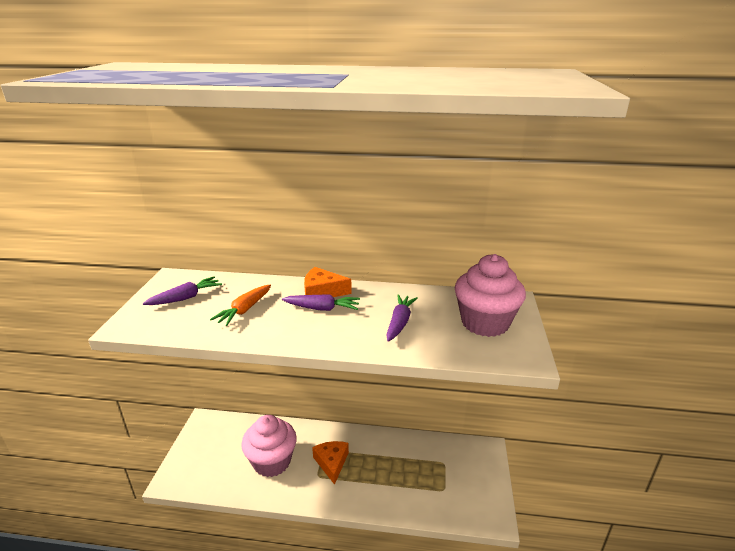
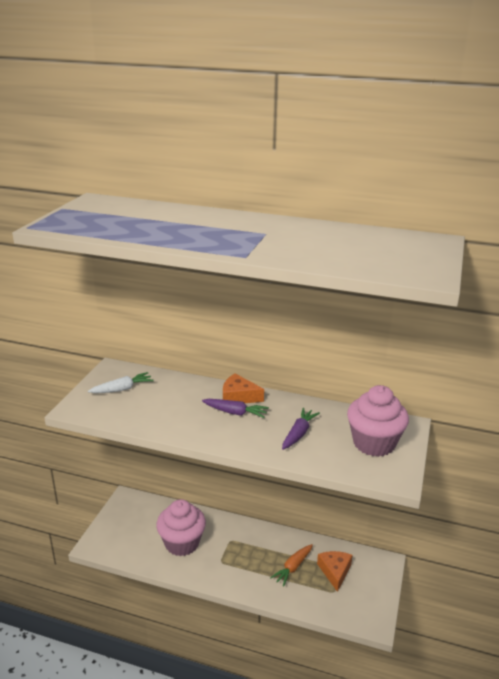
camera: 10 degrees right, 0 degrees up
purple carrot [143,276,222,305] -> white carrot [88,372,154,393]
orange carrot [210,285,271,326] -> orange carrot moved to [270,544,313,586]
orange cheese [312,441,349,485] -> orange cheese moved to [317,551,353,592]

